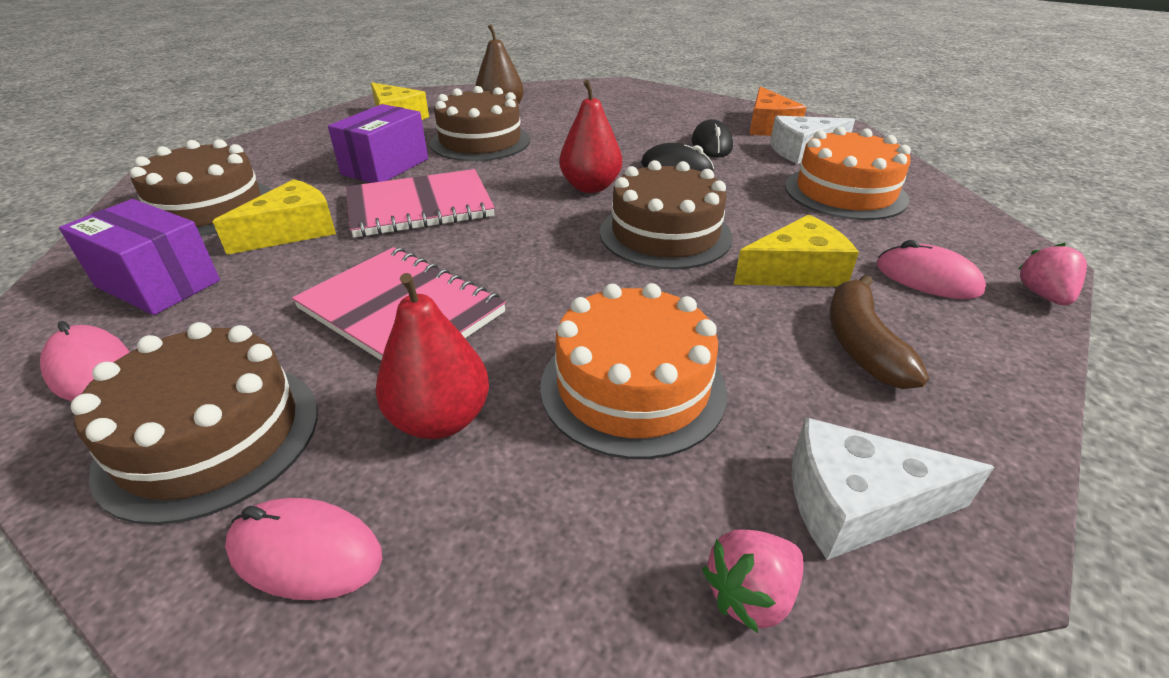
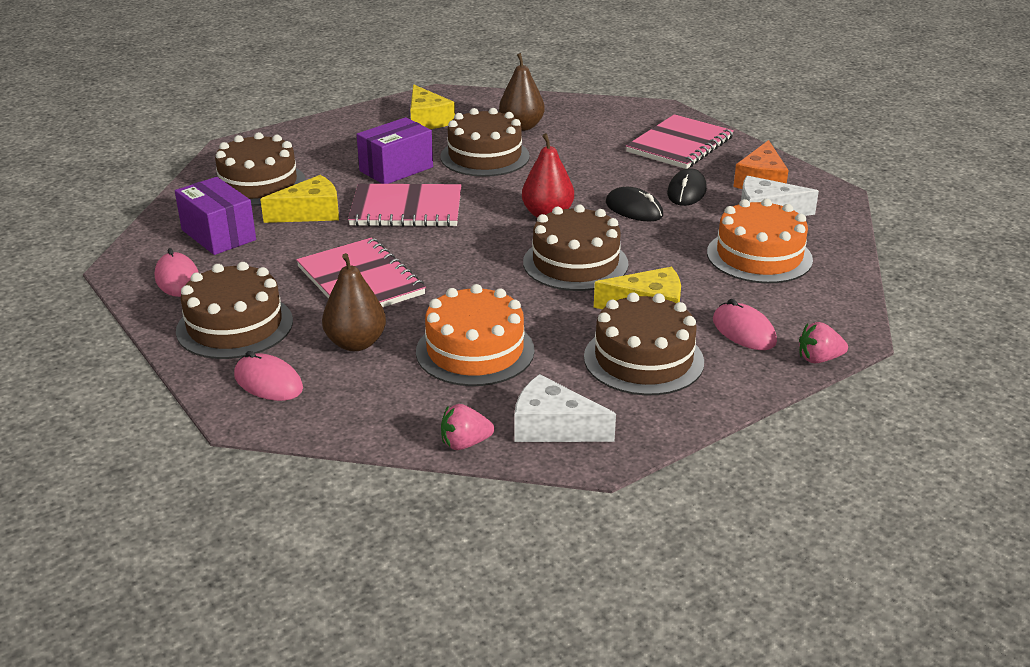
camera: 20 degrees right, 5 degrees down
red pear [375,273,489,439] -> brown pear [322,253,386,351]
brown banana [830,275,929,389] -> brown cake [584,292,704,395]
pink strawberry [1018,243,1087,305] -> pink strawberry turned 120 degrees counterclockwise [799,322,848,363]
none -> pink notebook [626,114,734,169]

